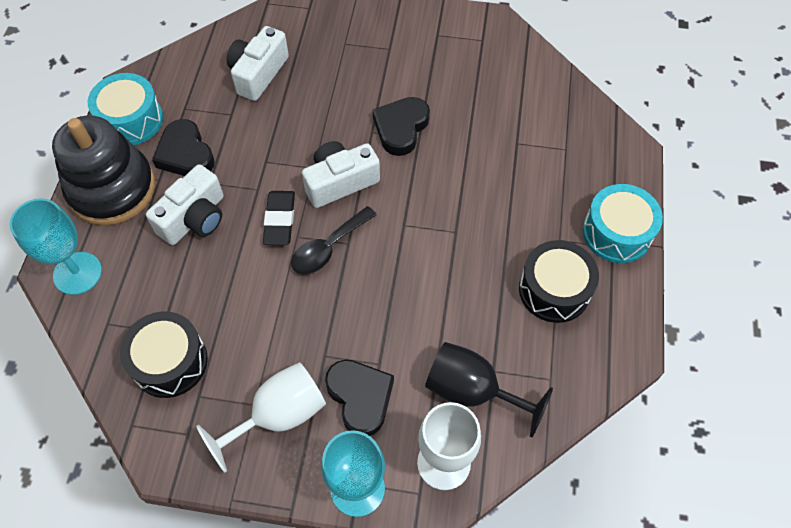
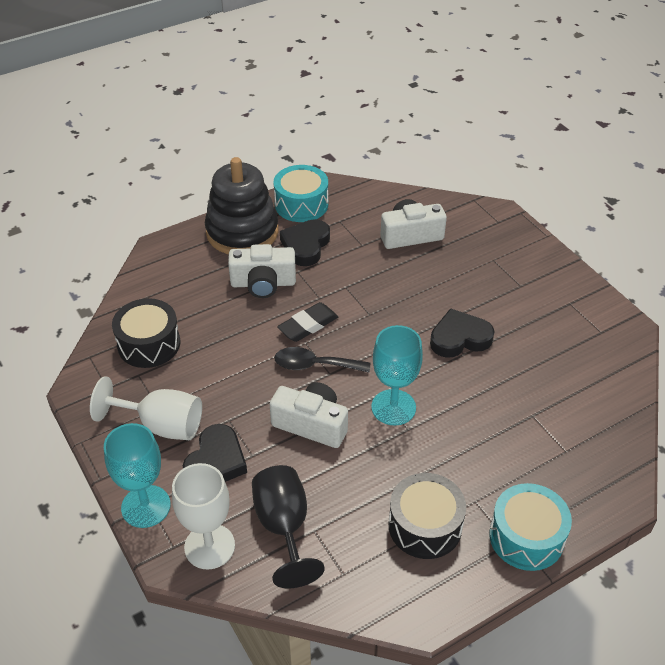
camera: 50 degrees right, 15 degrees down
turquoise goblet [10,198,102,295] -> turquoise goblet moved to [371,325,423,426]
white camera [302,141,380,208] -> white camera moved to [270,382,348,448]

